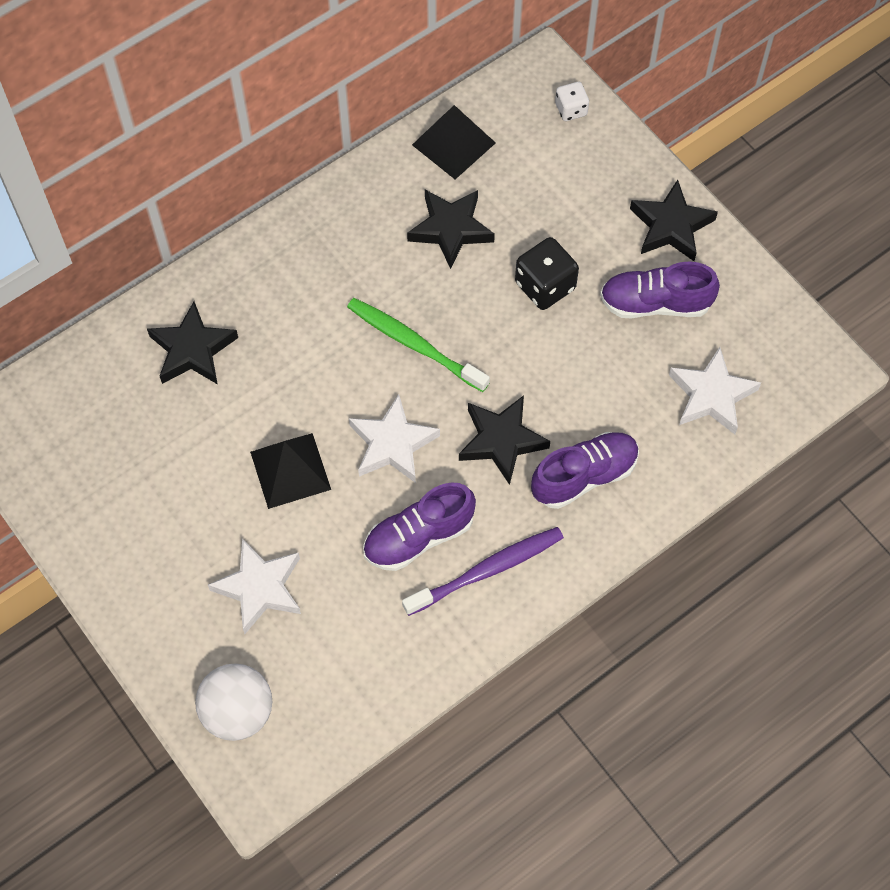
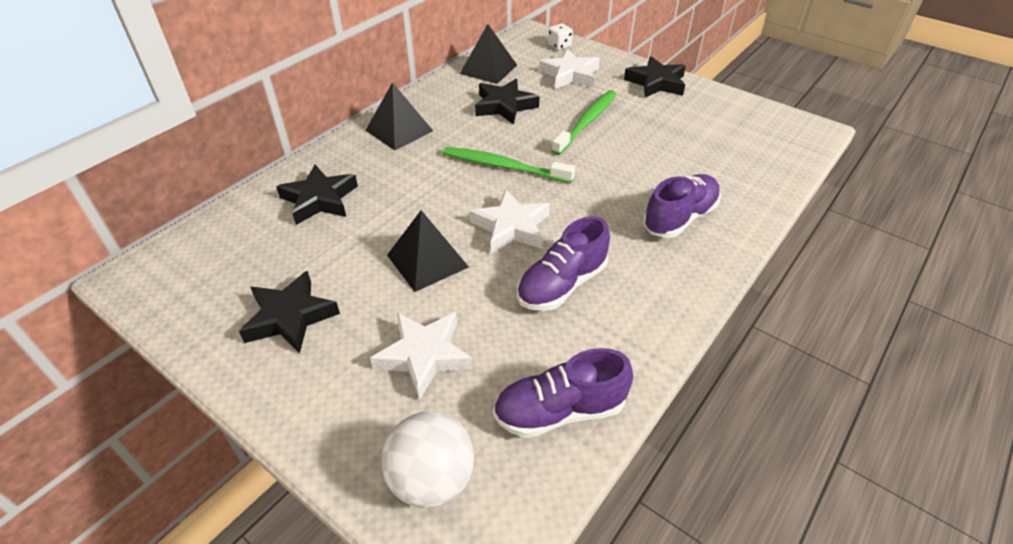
camera: 15 degrees left, 20 degrees down
purple toothbrush [402,527,564,616] -> none
black star [459,395,550,485] -> black star moved to [239,271,340,353]
black dice [515,237,579,310] -> green toothbrush [552,90,617,155]
purple shoe [600,262,720,319] -> purple shoe moved to [493,348,633,438]
white star [669,347,761,434] -> white star moved to [539,49,600,89]
none -> black pyramid [365,82,433,150]

